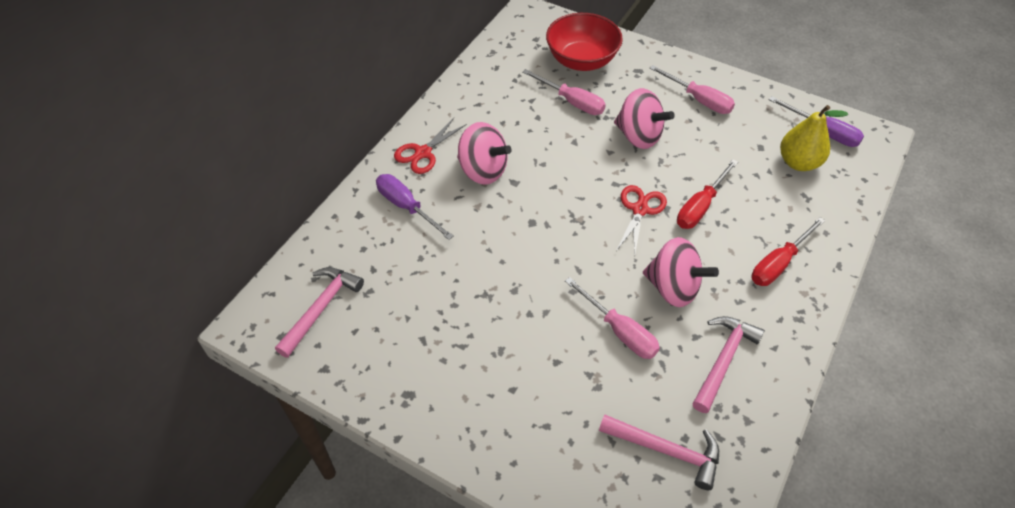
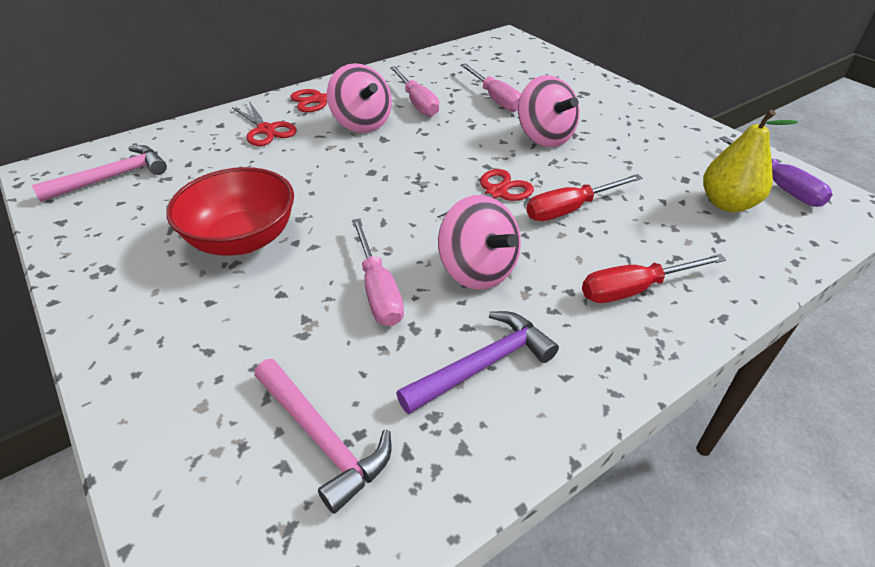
camera: 25 degrees right, 10 degrees down
purple screwdriver [376,174,454,240] -> red scissors [232,101,297,146]
red bowl [546,13,623,71] -> red bowl moved to [166,167,294,256]
pink screwdriver [650,65,735,114] -> pink screwdriver moved to [390,66,439,117]
pink hammer [693,316,765,413] -> purple hammer [396,311,559,414]

